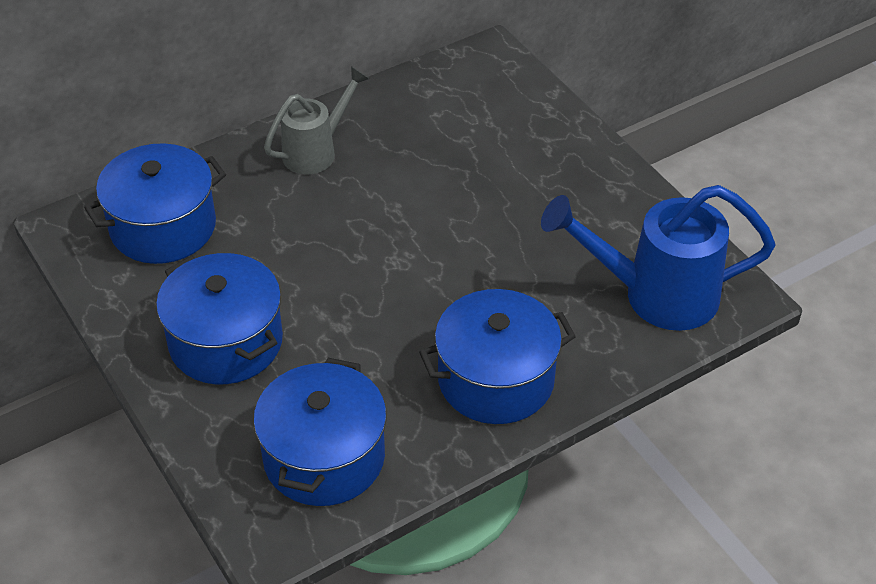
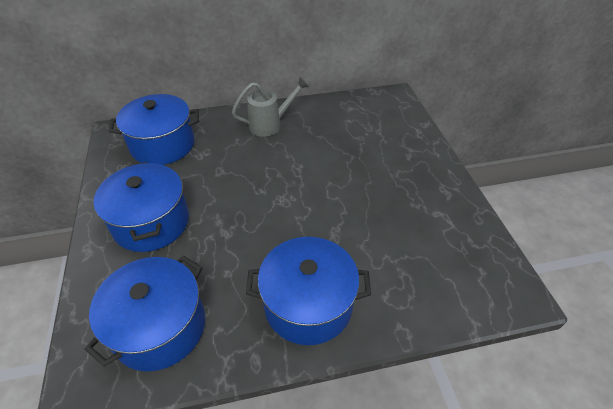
camera: 20 degrees right, 0 degrees up
blue watering can [541,185,775,331] -> none

